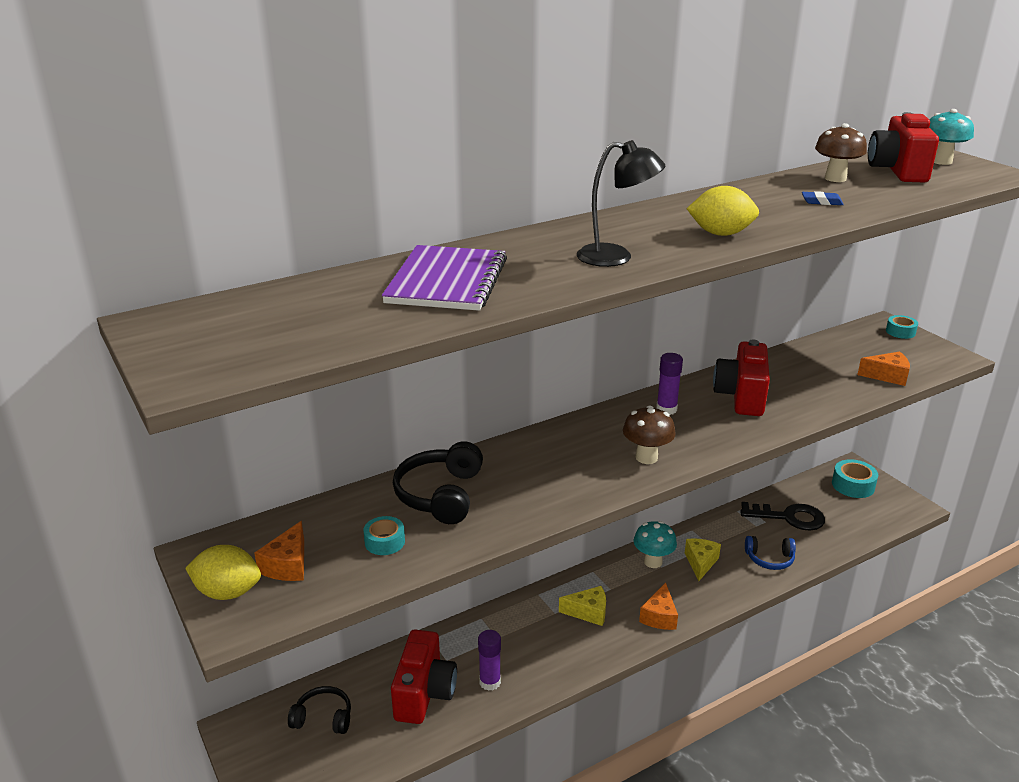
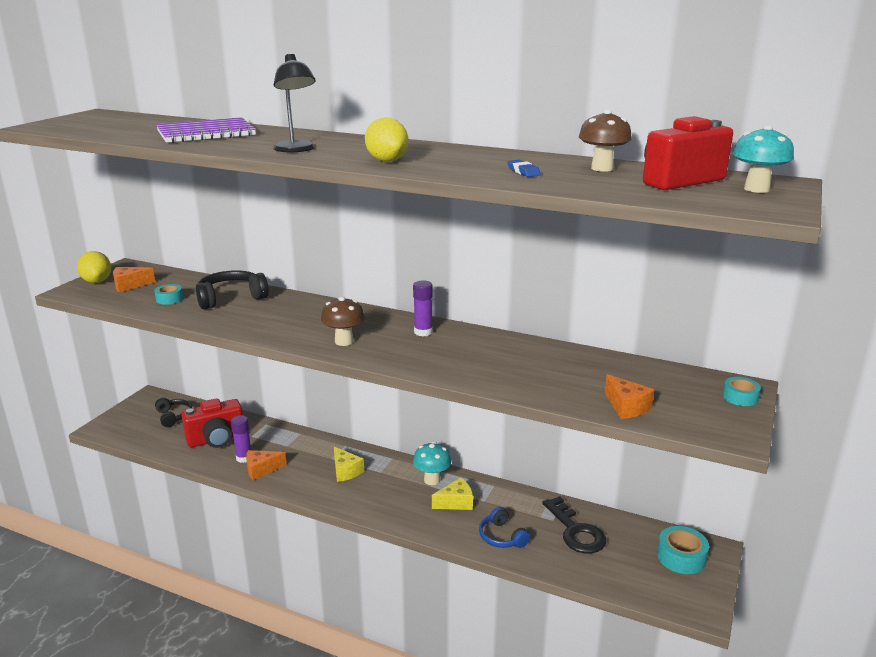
camera: 55 degrees right, 5 degrees down
orange cheese [639,583,678,630] -> orange cheese moved to [246,450,287,480]
red camera [713,340,770,416] -> none

